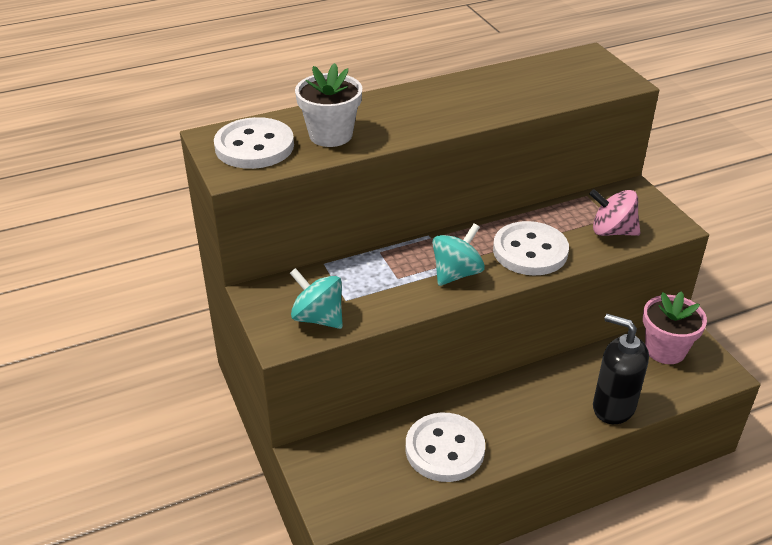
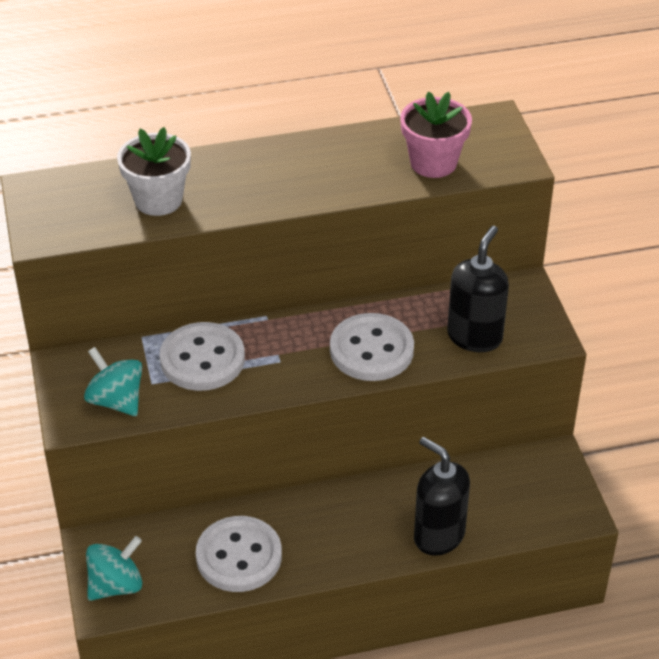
camera: 10 degrees right, 5 degrees up
white button [214,117,294,169] -> white button moved to [160,322,245,391]
turquoise spinning top [432,224,485,286] -> turquoise spinning top moved to [86,536,142,601]
pink spinning top [589,189,640,236] -> black soap dispenser [447,226,509,352]
pink flower pot [643,291,707,364] -> pink flower pot moved to [400,91,472,178]

